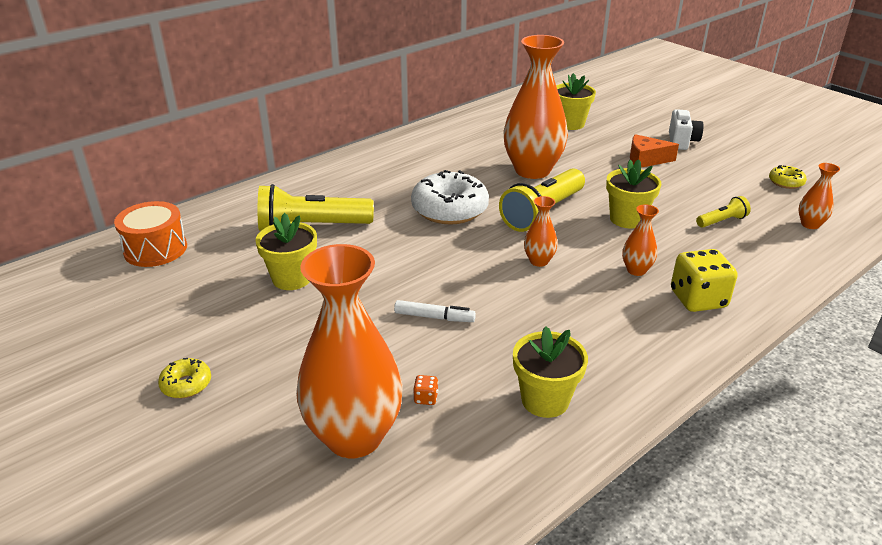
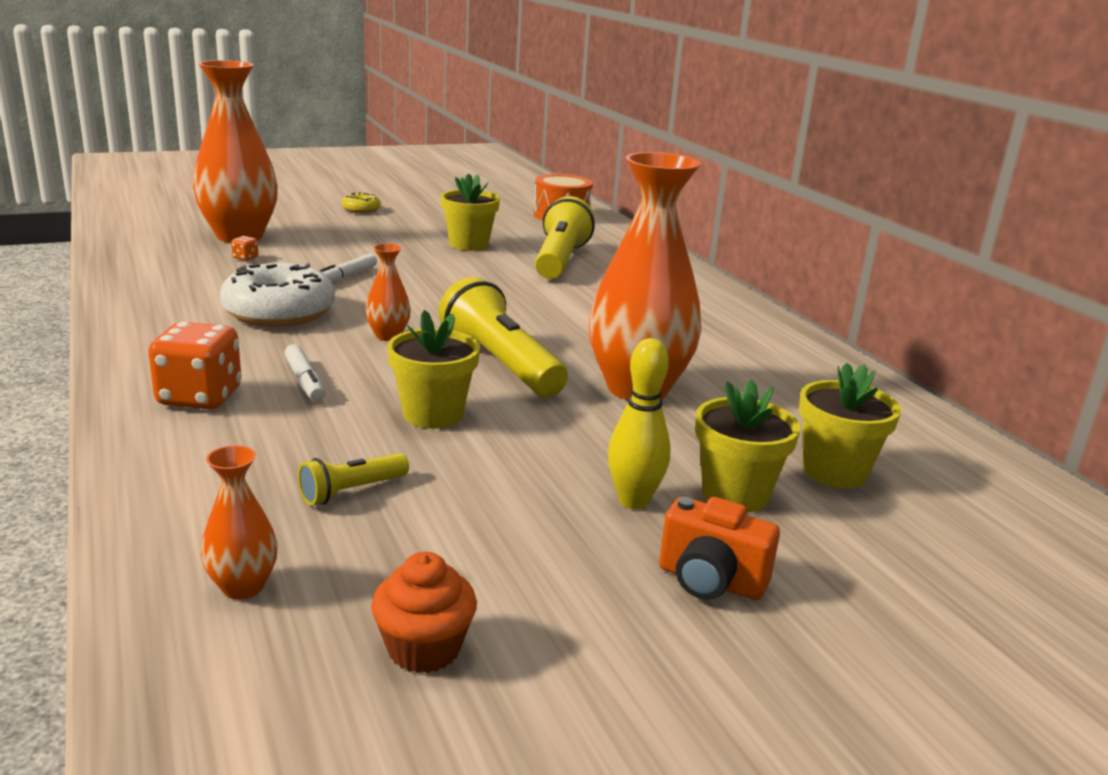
camera: 105 degrees right, 10 degrees down
white donut [411,170,489,224] -> white donut moved to [220,263,335,327]
yellow flower pot [513,326,588,418] -> yellow flower pot moved to [695,380,800,512]
orange vase [622,204,659,276] -> white marker [284,344,325,402]
orange cheese [630,134,679,168] -> yellow bowling pin [608,338,670,509]
white camera [669,109,703,150] -> orange camera [659,496,780,600]
yellow dice [671,249,737,312] -> orange dice [148,322,242,409]
yellow flashlight [696,196,751,228] -> yellow flashlight turned 60 degrees clockwise [298,453,409,505]
yellow donut [769,165,807,189] -> orange cupcake [371,552,477,673]

